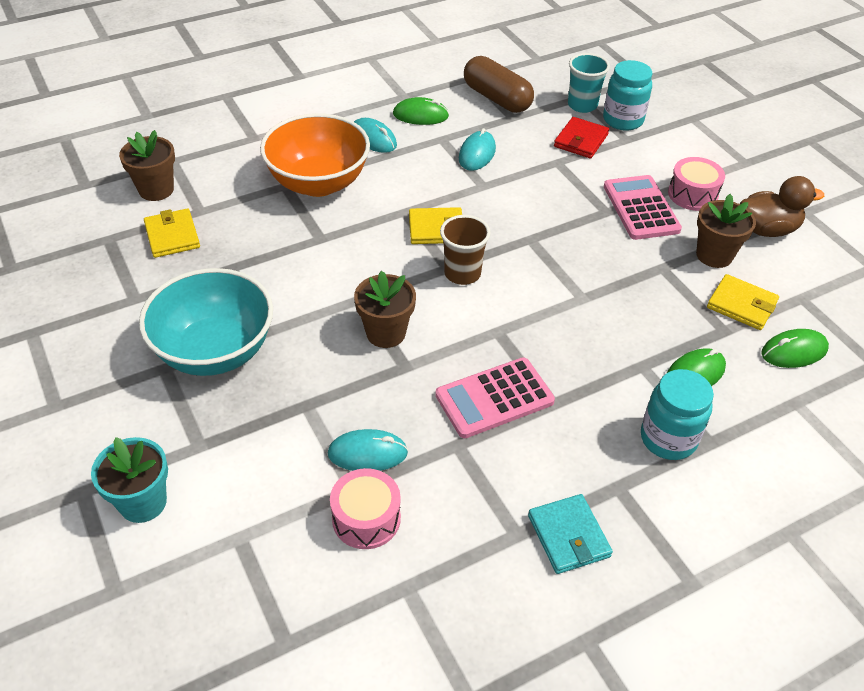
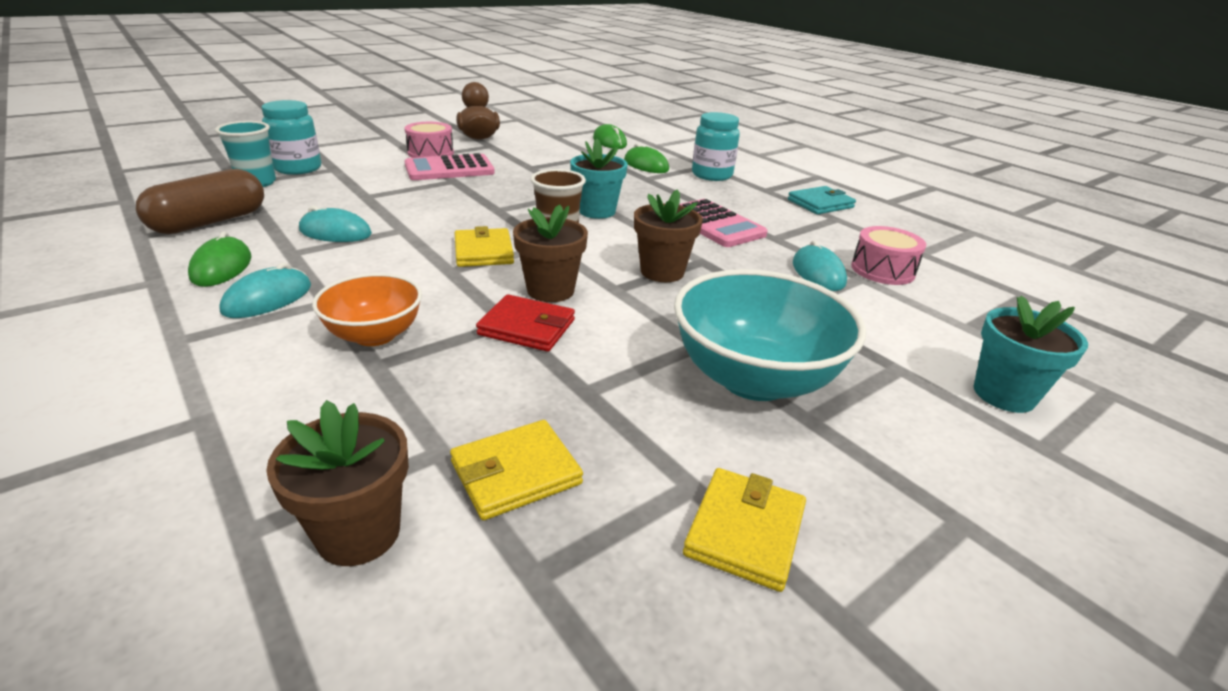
camera: 100 degrees left, 15 degrees down
orange bowl [260,113,370,197] -> orange bowl [312,273,422,346], size x0.59
red wallet [554,117,609,158] -> red wallet moved to [476,294,575,352]
brown flower pot [696,194,756,268] -> brown flower pot moved to [513,204,588,302]
yellow wallet [707,274,779,330] -> yellow wallet moved to [683,468,806,592]
none -> turquoise flower pot [570,139,628,219]

